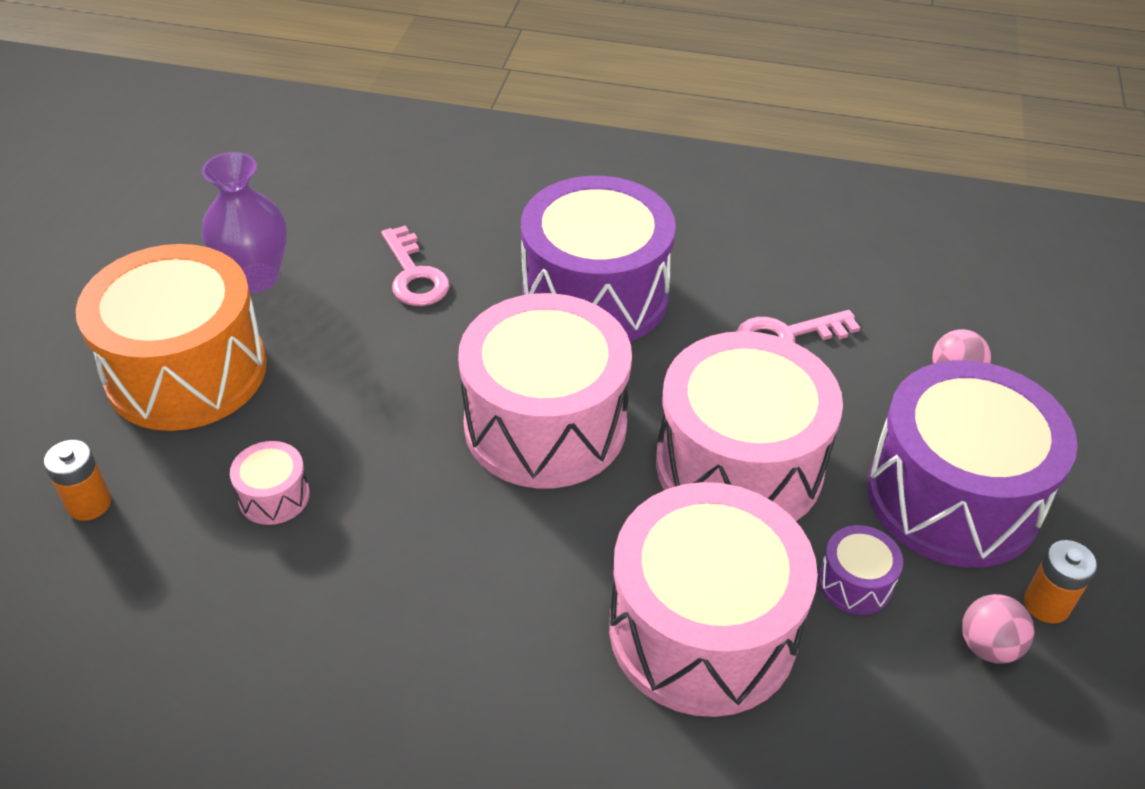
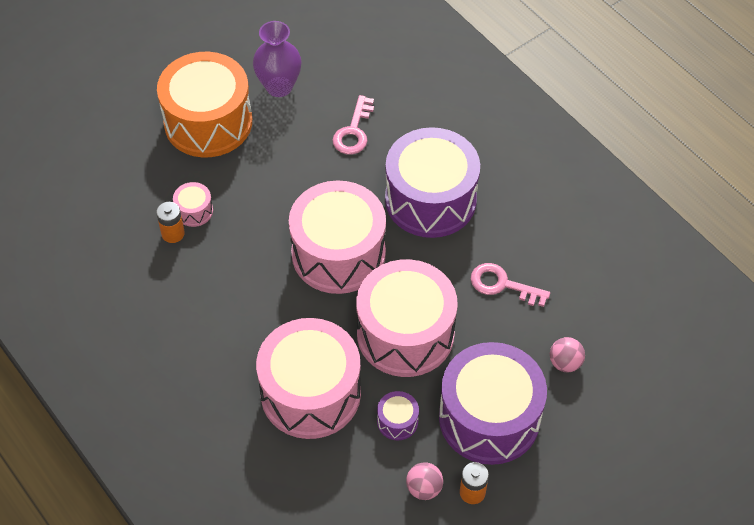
camera: 40 degrees right, 10 degrees up
orange battery [44,440,111,521] -> orange battery moved to [156,202,185,243]

